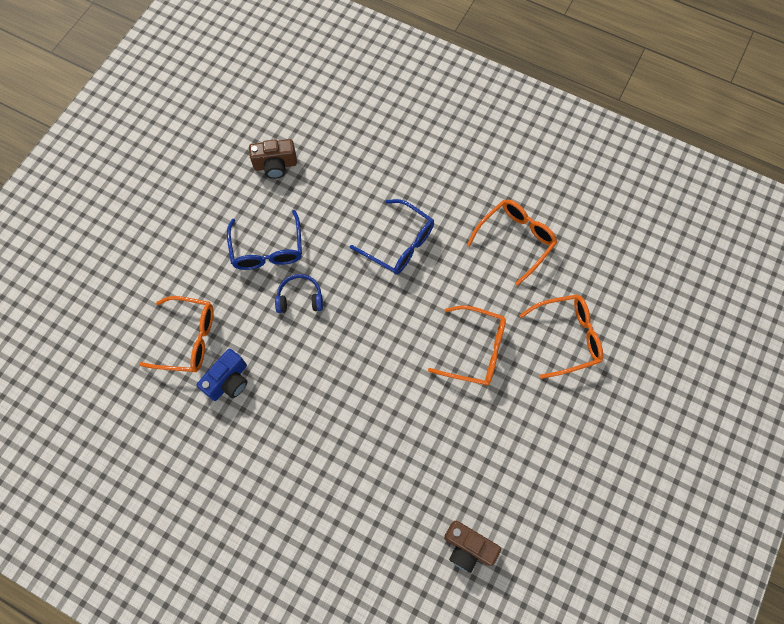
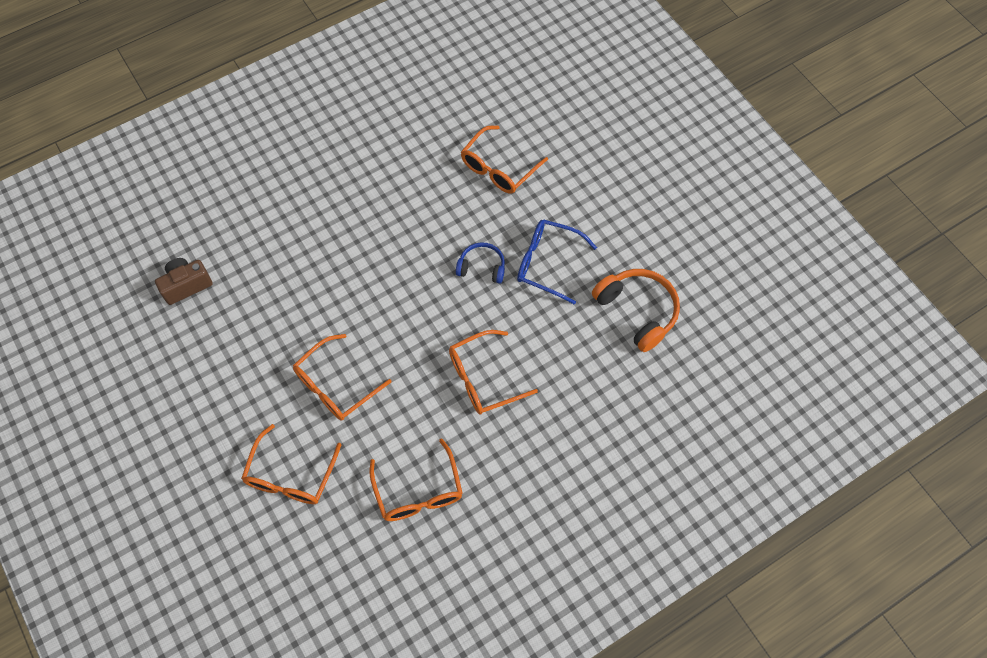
camera: 120 degrees right, 5 degrees down
blue camera [196,349,248,401] -> none
brown camera [249,139,297,179] -> orange headphones [592,269,680,352]
blue headphones [275,274,323,313] -> blue headphones turned 105 degrees counterclockwise [456,242,505,284]
blue glasses [350,199,434,275] -> orange glasses [449,330,538,414]

